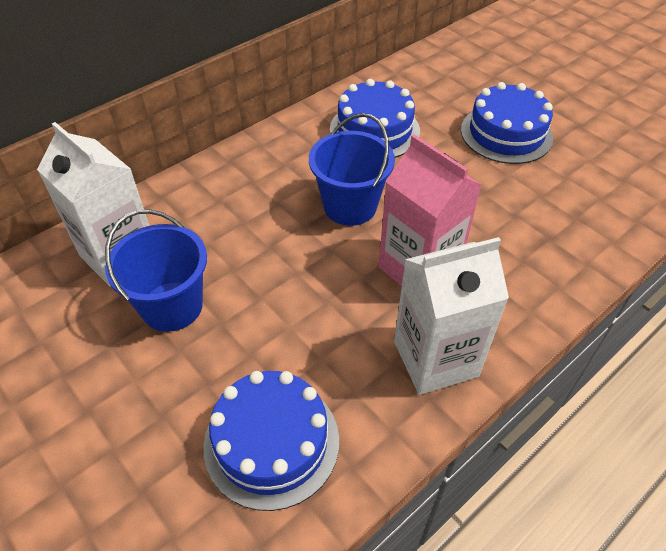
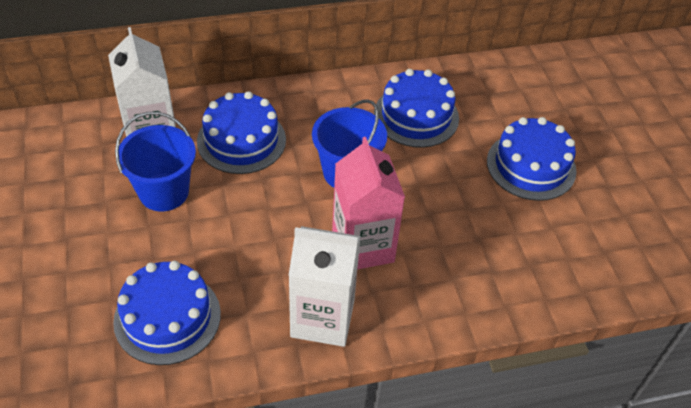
camera: 25 degrees right, 0 degrees up
none -> blue cake [197,91,286,174]

